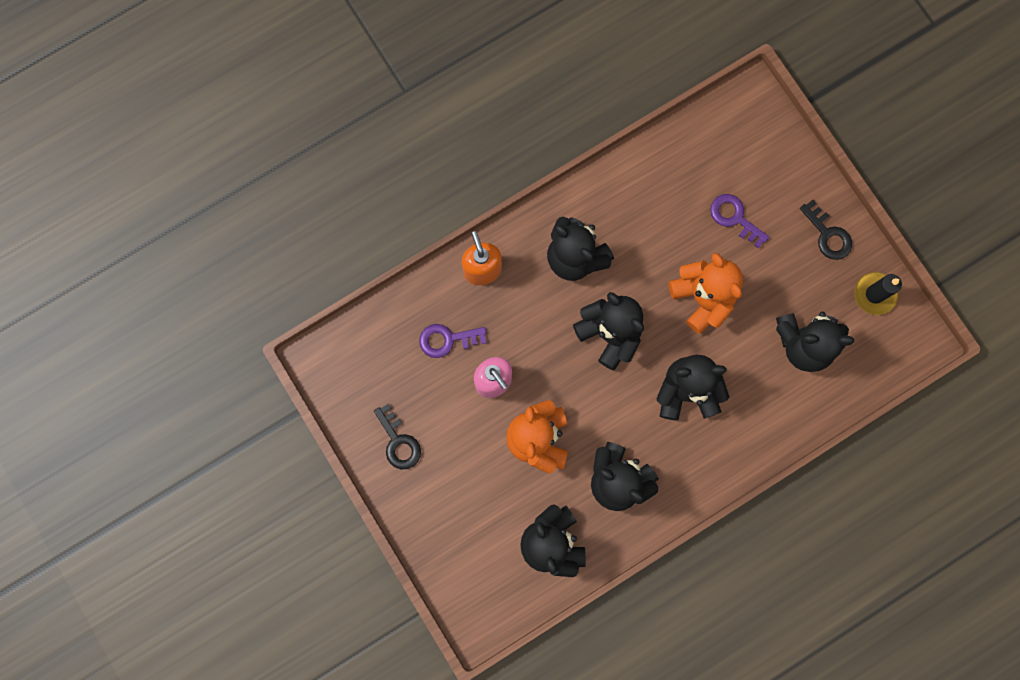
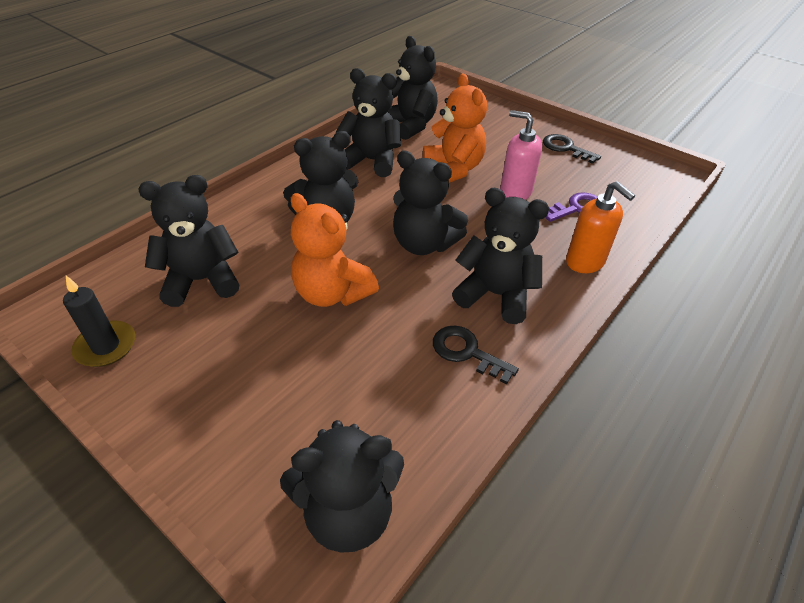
camera: 160 degrees right, 35 degrees down
purple key [710,194,769,249] -> none
black key [800,200,852,260] -> black key moved to [433,325,519,384]
none -> black teddy bear [280,420,404,553]

